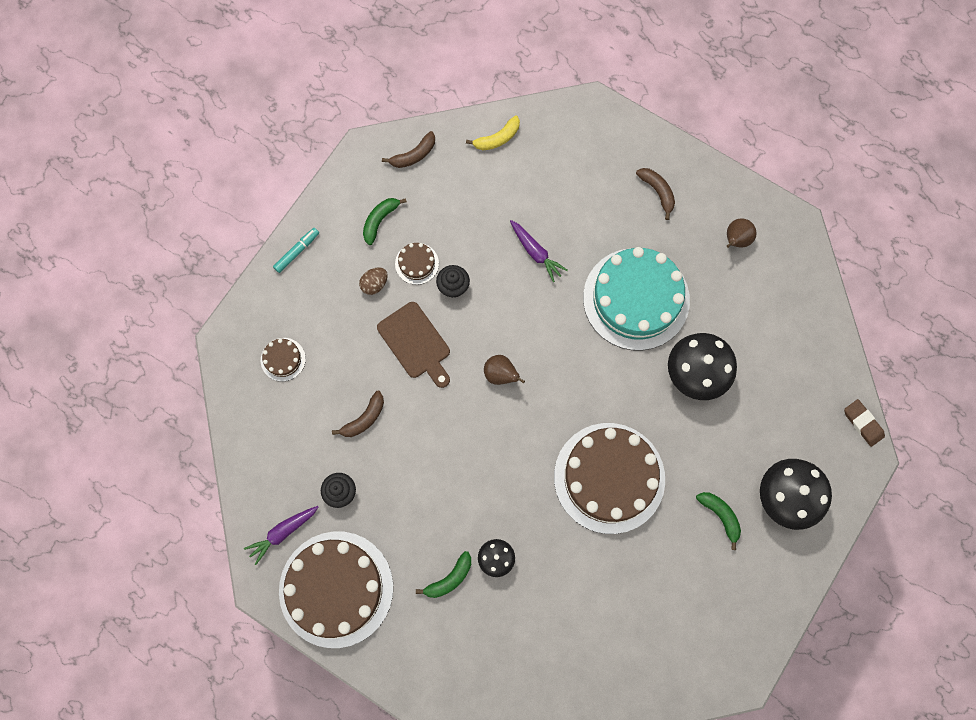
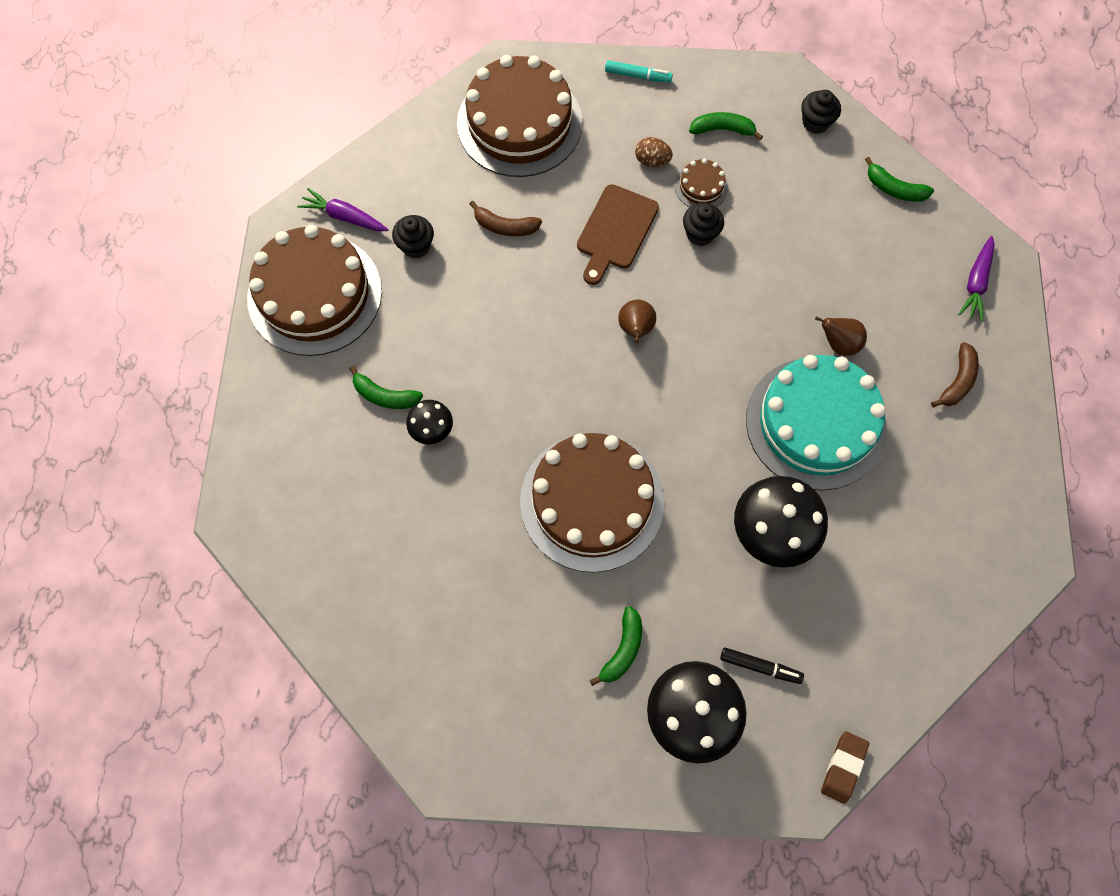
camera: 60 degrees right, 5 degrees down
brown cake [261,338,306,382] -> brown cake [457,55,583,177], size x2.41
brown banana [382,131,435,168] -> black cupcake [801,90,841,134]
yellow banana [466,115,520,150] -> green banana [865,157,934,202]
purple carrot [510,220,568,282] -> purple carrot moved to [958,236,995,322]
brown pear [727,218,756,248] -> brown pear moved to [815,316,867,356]
none -> black marker [720,647,804,684]

